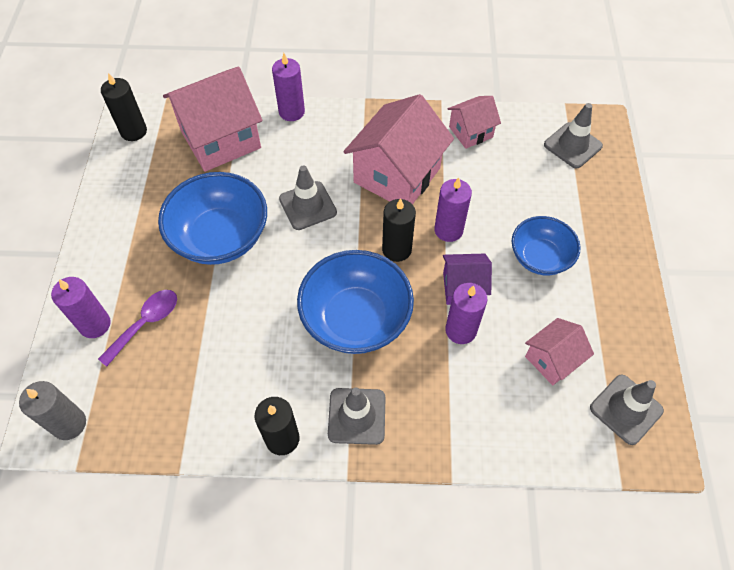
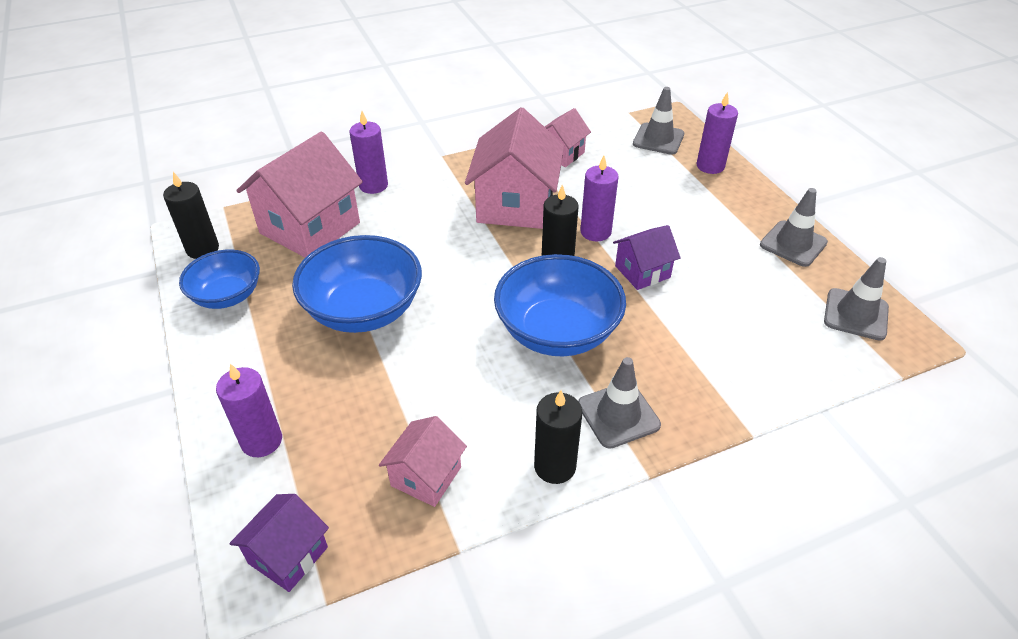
camera: 25 degrees left, 15 degrees down
grey candle [19,381,86,440] -> purple house [229,494,329,592]
purple spoon [98,290,177,367] -> none
grey traffic cone [279,165,337,230] -> grey traffic cone moved to [760,188,828,267]
purple candle [445,283,487,344] -> purple candle moved to [697,92,738,174]
blue bowl [512,216,581,275] -> blue bowl moved to [179,249,260,309]
pink house [525,318,594,385] -> pink house moved to [379,416,467,507]

